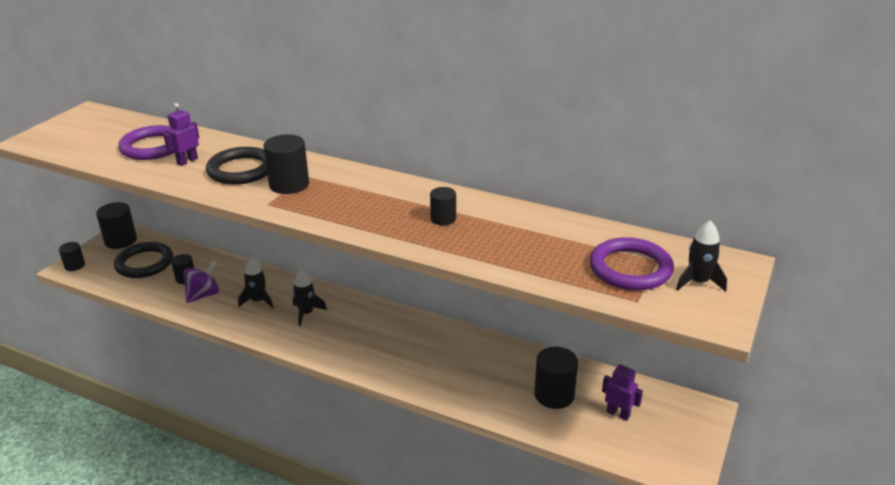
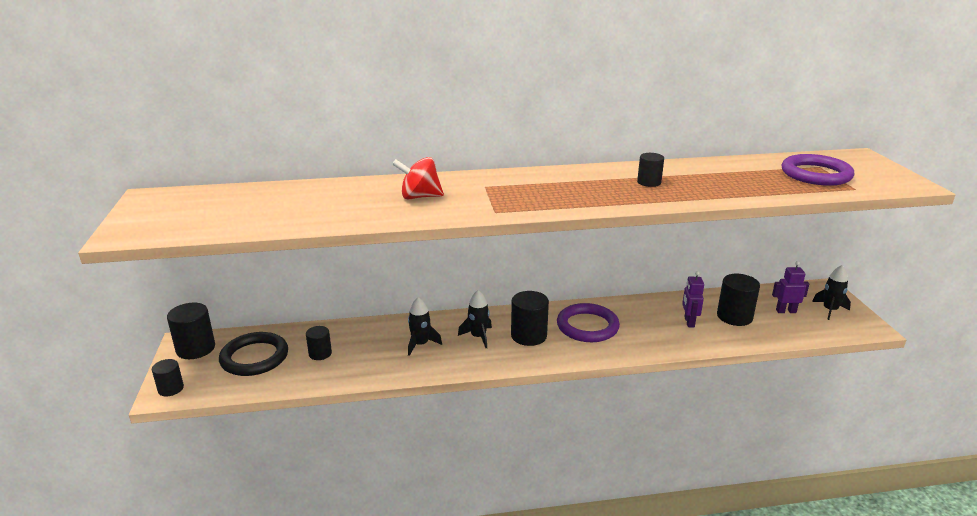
camera: 35 degrees left, 5 degrees down
purple ring [118,125,175,160] -> purple ring moved to [557,303,620,342]
purple robot [163,103,199,166] -> purple robot moved to [682,271,704,328]
purple spinning top [183,260,220,303] -> none
black ring [206,147,267,185] -> red spinning top [392,157,444,200]
black cylinder [263,134,309,194] -> black cylinder moved to [511,291,549,346]
black rocket [676,220,727,292] -> black rocket moved to [812,265,851,320]

